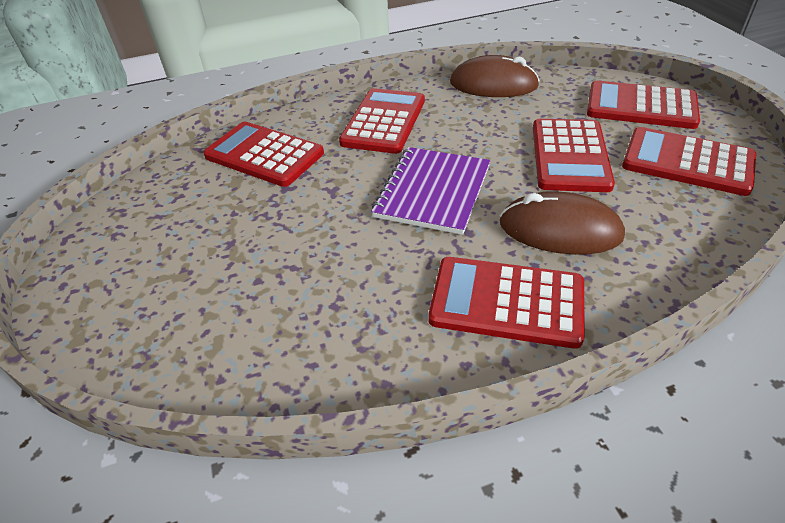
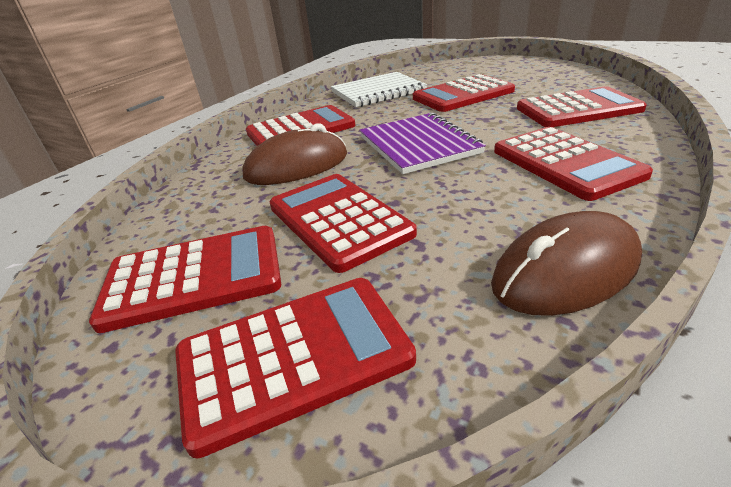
camera: 140 degrees right, 10 degrees down
none -> white notebook [331,72,427,107]
none -> red calculator [413,74,515,112]

